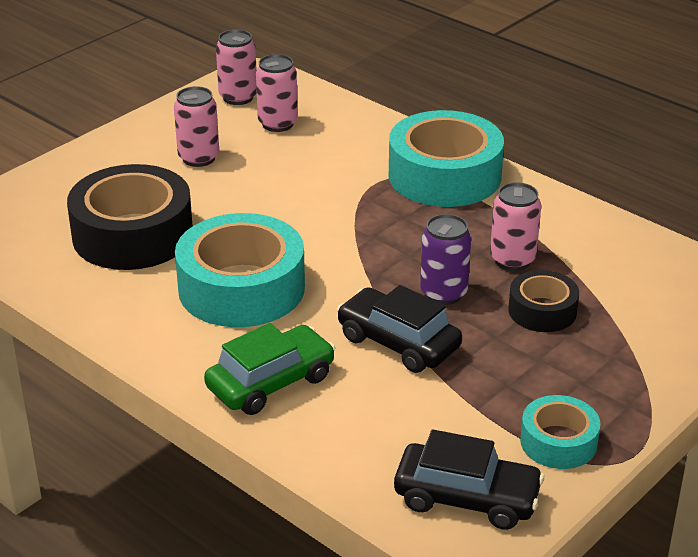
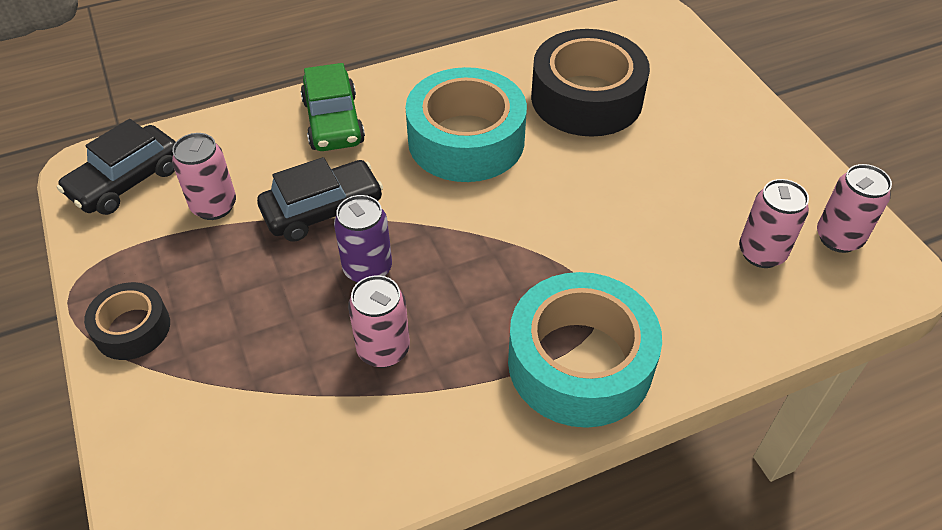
camera: 115 degrees right, 15 degrees up
pink can [174,86,219,167] -> pink can moved to [172,133,236,220]
black tape [508,270,579,332] -> black tape moved to [84,282,170,360]
turquoise tape [520,395,600,469] -> none

